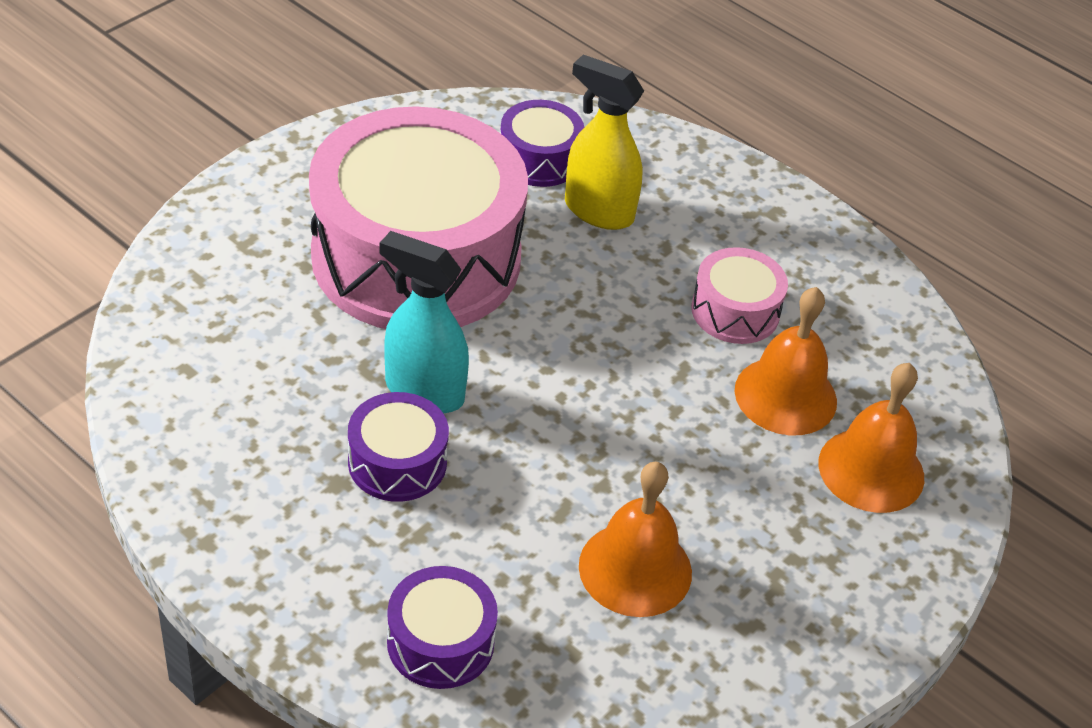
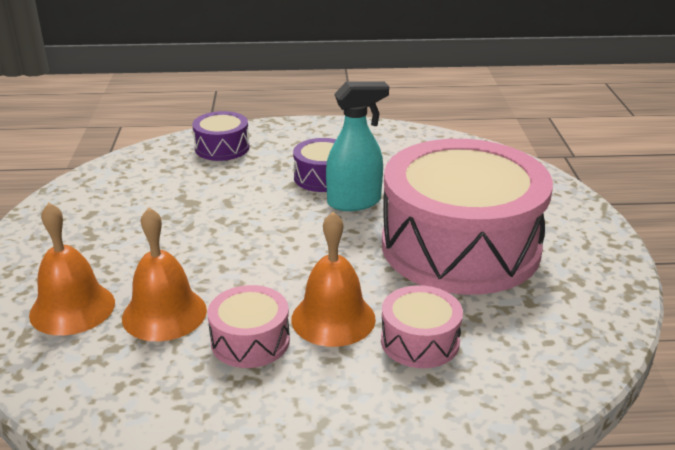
camera: 140 degrees right, 15 degrees down
purple drum [500,100,584,187] -> none
yellow spray bottle [565,55,644,230] -> pink drum [381,285,463,368]
orange bell [579,461,692,617] -> orange bell moved to [291,212,376,347]

